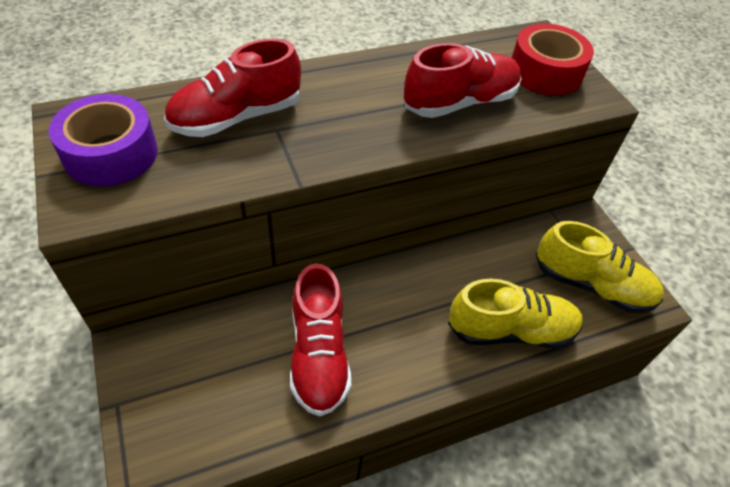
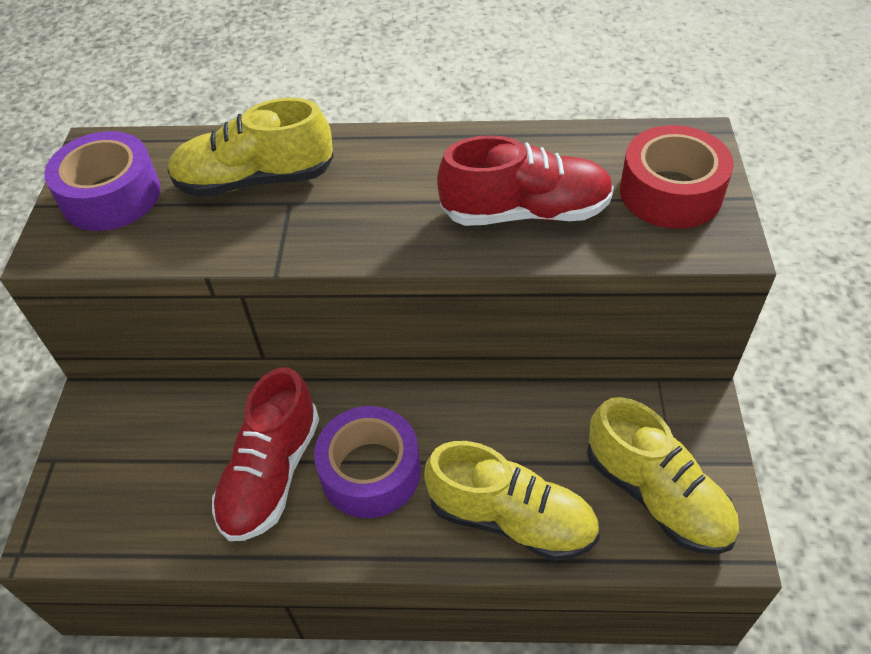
camera: 30 degrees right, 0 degrees up
red shoe [164,39,301,137] -> yellow shoe [167,98,334,197]
none -> purple tape [314,406,421,518]

